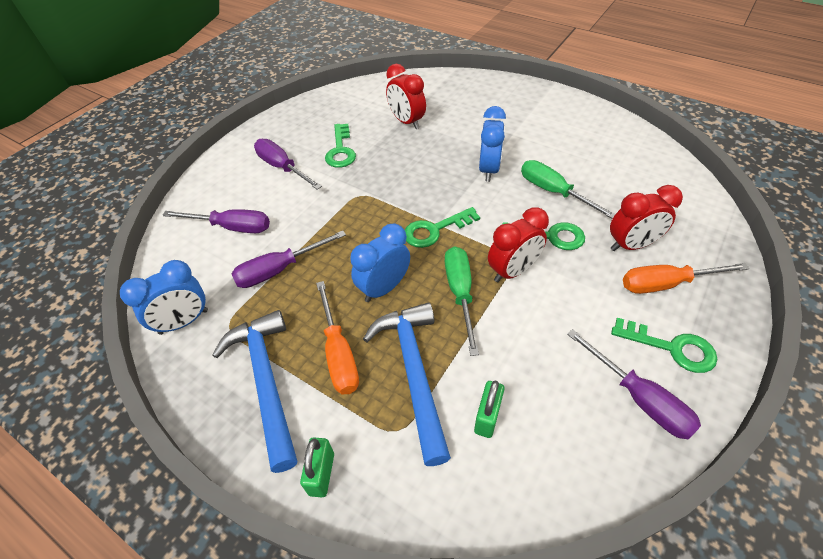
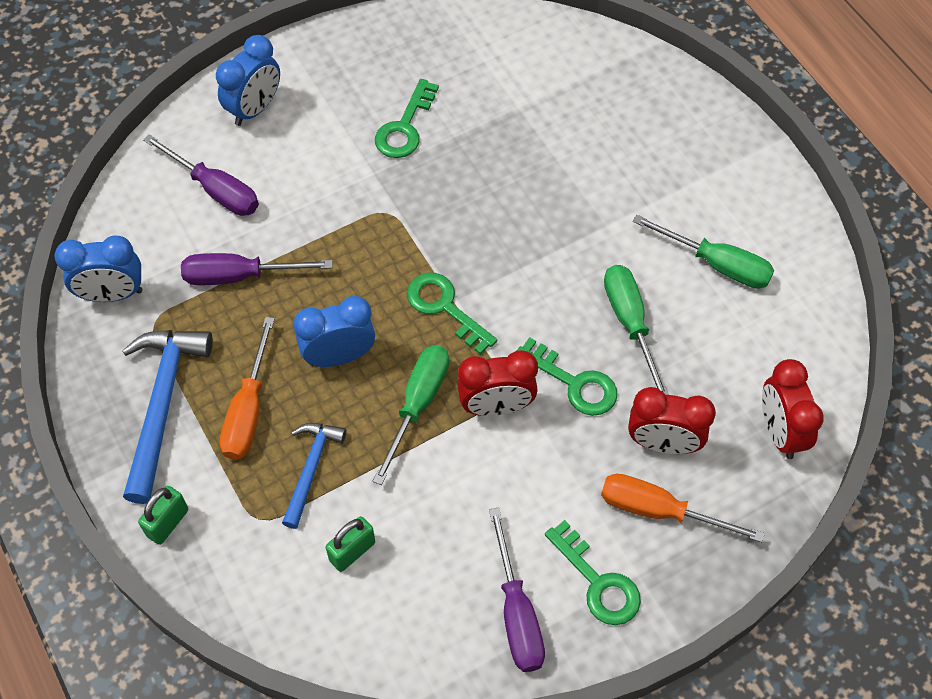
camera: 25 degrees right, 10 degrees up
purple screwdriver [254,139,322,190] -> none
blue hammer [363,303,451,466] -> blue hammer [282,423,346,529], size x0.59
red clock [386,64,426,129] -> red clock moved to [762,359,824,459]
green key [405,207,480,248] -> green key turned 45 degrees clockwise [407,273,497,354]
blue clock [479,106,506,182] -> blue clock moved to [216,35,280,126]
none -> green screwdriver [633,215,774,289]

